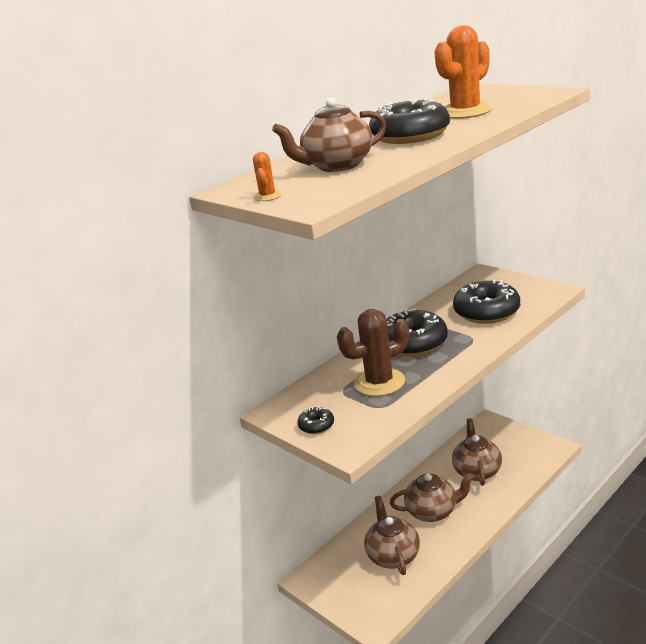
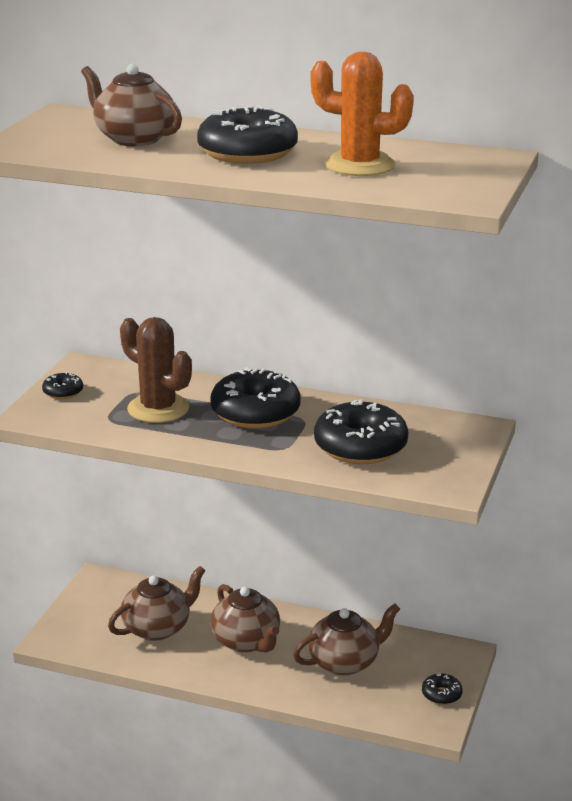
camera: 60 degrees right, 0 degrees up
orange cactus [253,152,282,201] -> none
none -> black donut [422,673,463,705]

